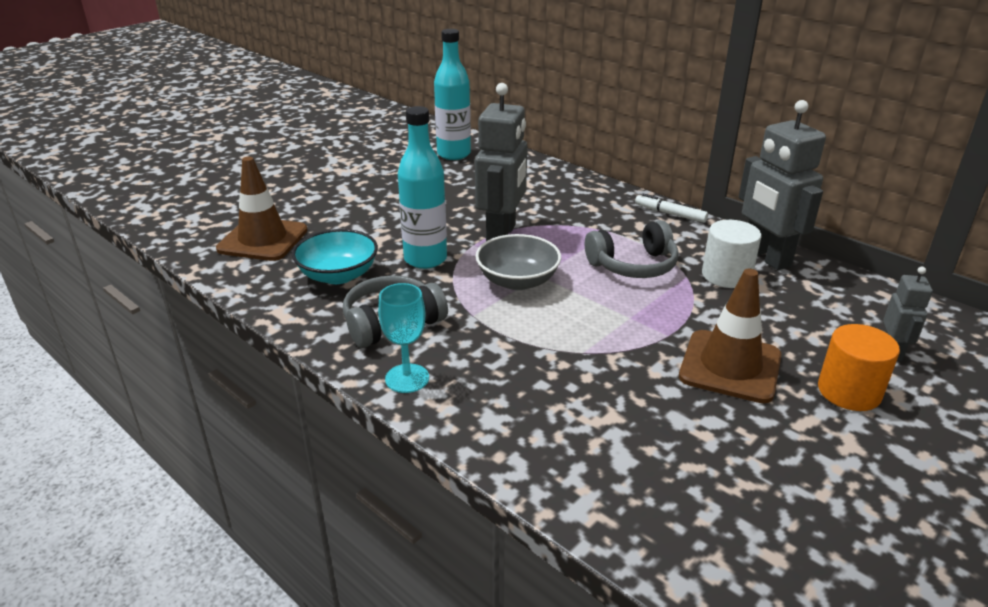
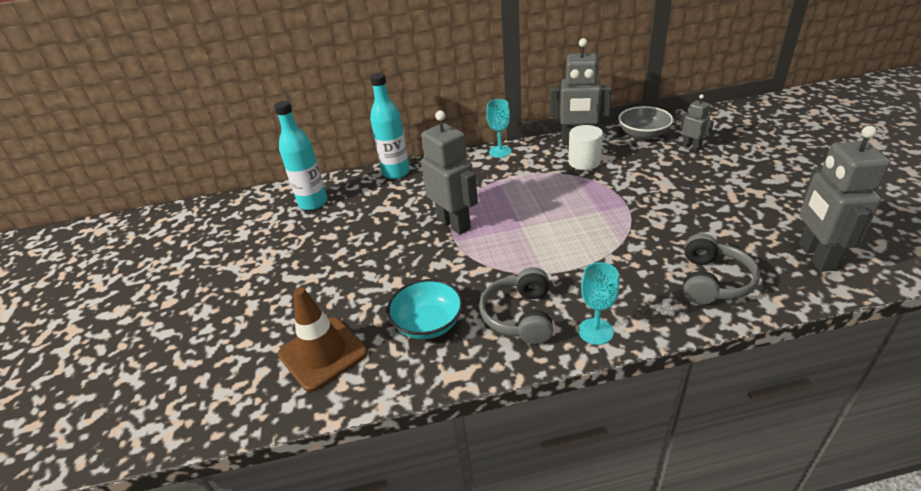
camera: 50 degrees left, 5 degrees up
turquoise bottle [398,106,447,269] -> turquoise bottle moved to [370,73,410,179]
grey bowl [475,234,561,290] -> grey bowl moved to [618,106,673,140]
grey headphones [585,220,679,278] -> grey headphones moved to [683,233,760,305]
white marker [635,193,708,223] -> turquoise goblet [486,99,511,158]
brown traffic cone [679,269,782,403] -> none
orange cylinder [818,324,900,411] -> none
none -> grey robot [799,126,890,272]

